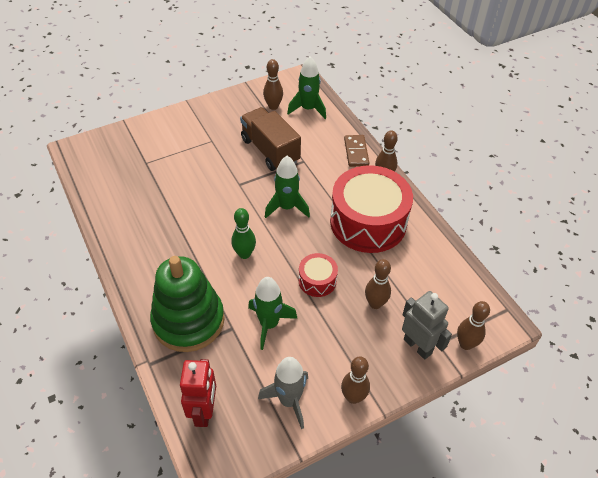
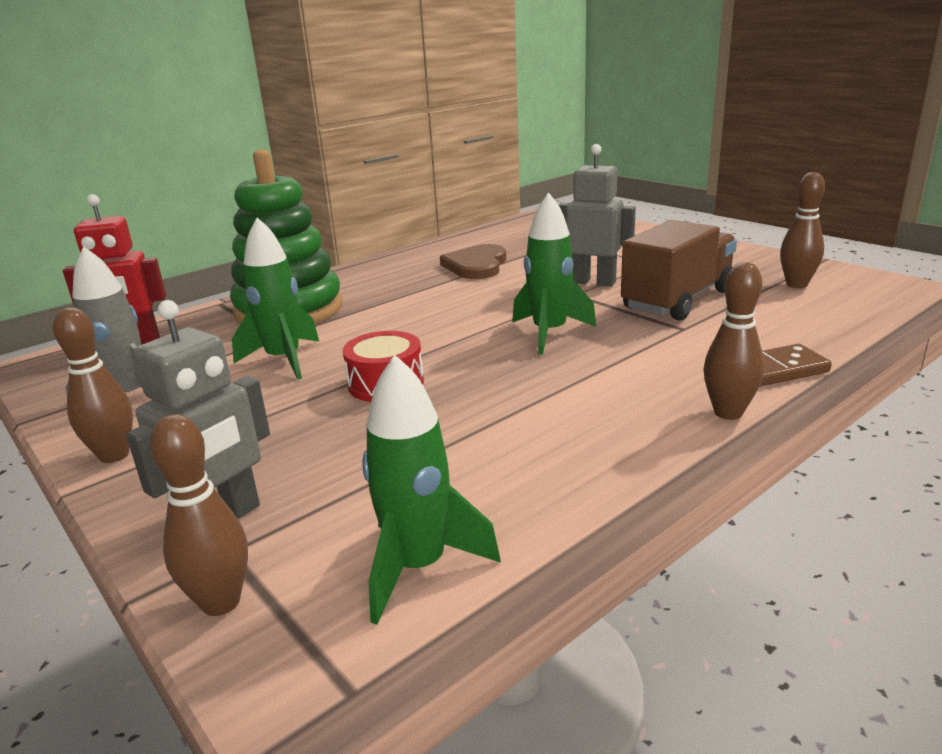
camera: 80 degrees right, 25 degrees down
green bowling pin [231,208,256,259] -> none
green rocket [287,56,326,119] -> green rocket moved to [362,355,501,625]
red drum [330,165,413,253] -> none
brown bowling pin [365,259,391,309] -> none
none -> brown heart [440,244,506,279]
none -> grey robot [558,144,636,287]

